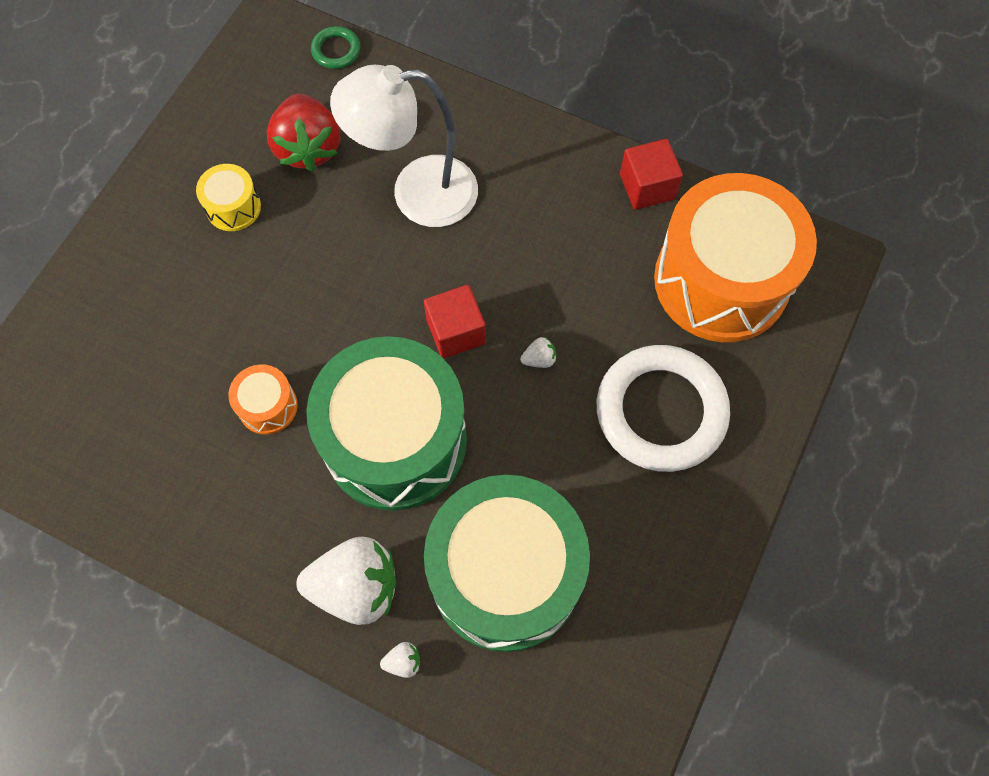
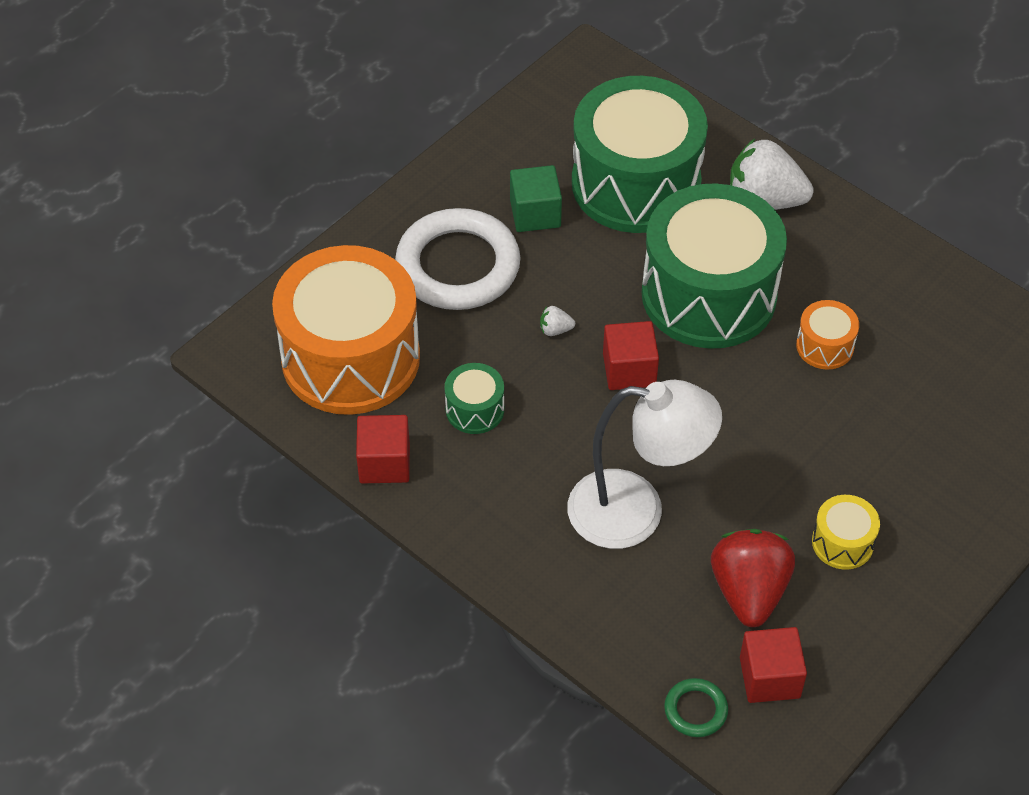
camera: 165 degrees left, 15 degrees down
white strawberry [380,642,420,678] -> none
none -> green drum [445,363,504,434]
none -> green cube [510,165,562,232]
none -> red cube [740,627,807,703]

